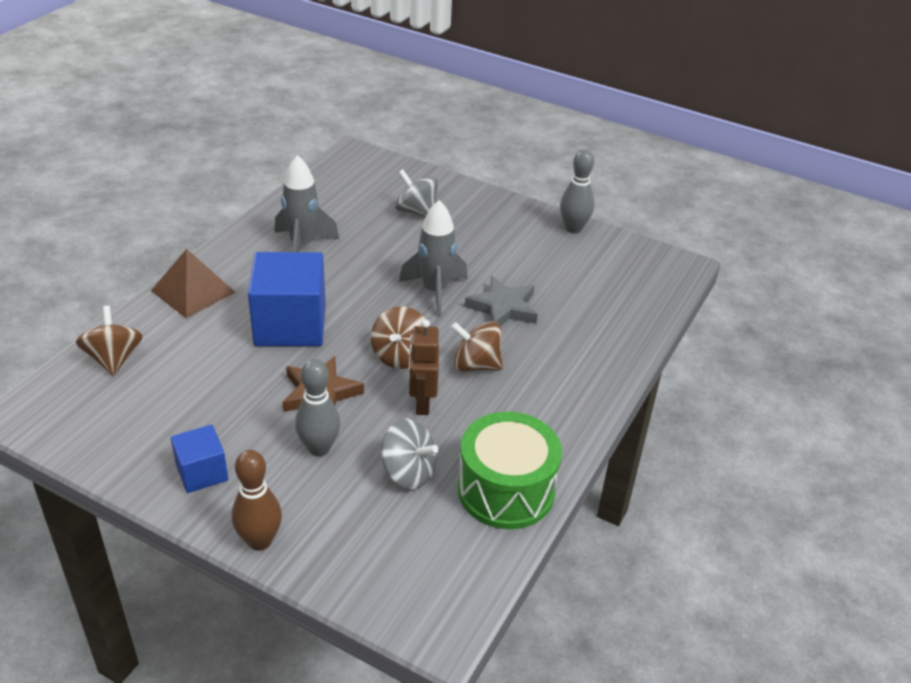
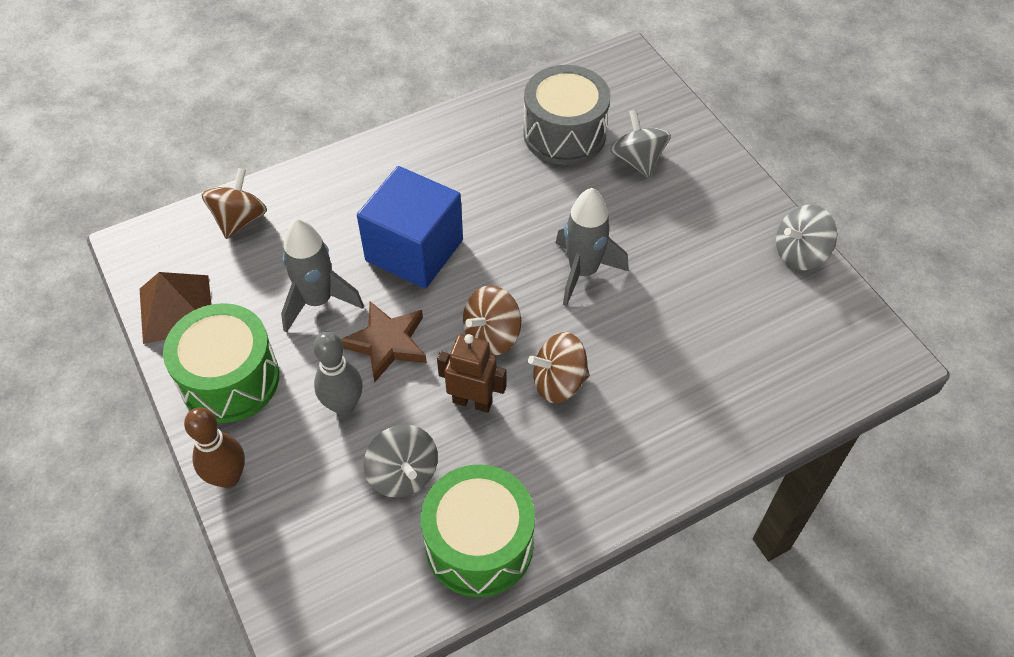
camera: 35 degrees right, 15 degrees up
brown pyramid [151,249,235,318] -> brown pyramid moved to [140,272,211,344]
blue cube [171,424,228,493] -> green drum [163,303,279,423]
grey rocket [274,155,339,252] -> grey rocket moved to [281,219,364,333]
brown robot [409,320,439,415] -> brown robot turned 75 degrees clockwise [437,334,506,413]
brown spinning top [451,321,503,372] -> brown spinning top turned 60 degrees counterclockwise [528,332,590,403]
grey star [465,276,538,326] -> none
grey bowling pin [560,149,594,234] -> grey spinning top [776,205,837,270]
none -> grey drum [523,65,611,165]

